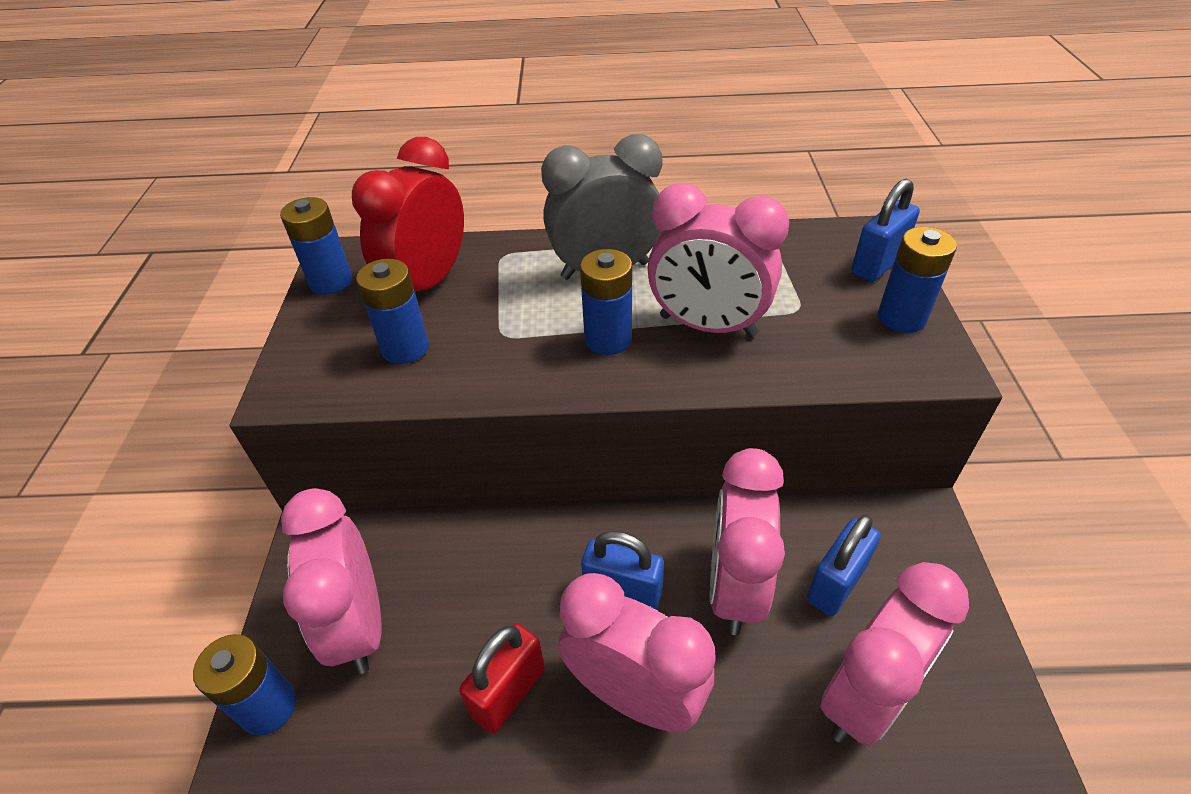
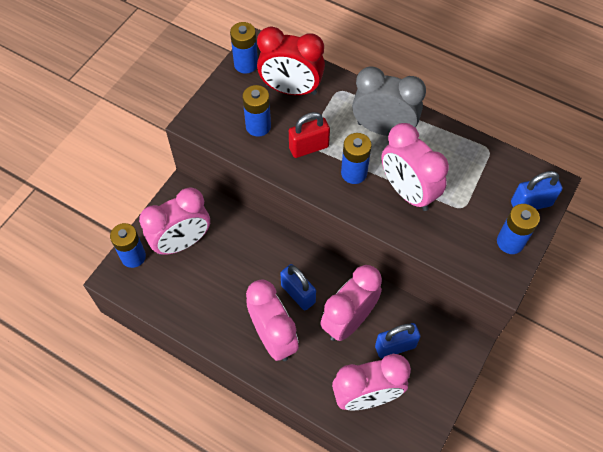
camera: 30 degrees right, 15 degrees up
pink clock [281,488,382,674] -> pink clock turned 135 degrees counterclockwise [139,188,210,255]
red clock [352,137,464,291] -> red clock turned 135 degrees counterclockwise [257,26,325,95]
red padlock [459,623,545,733] -> red padlock moved to [289,112,330,158]

